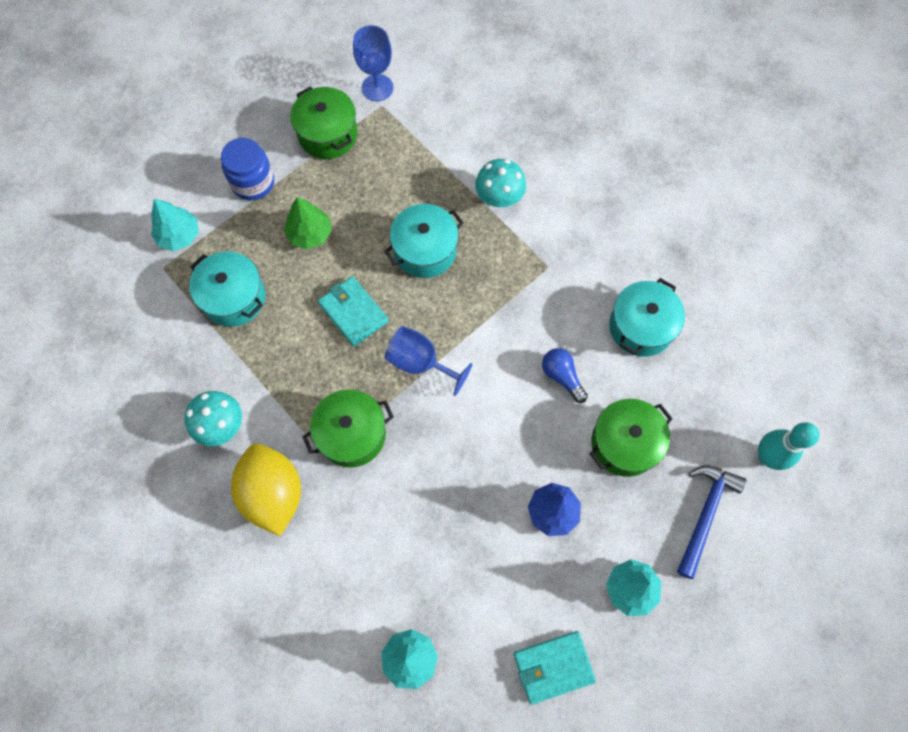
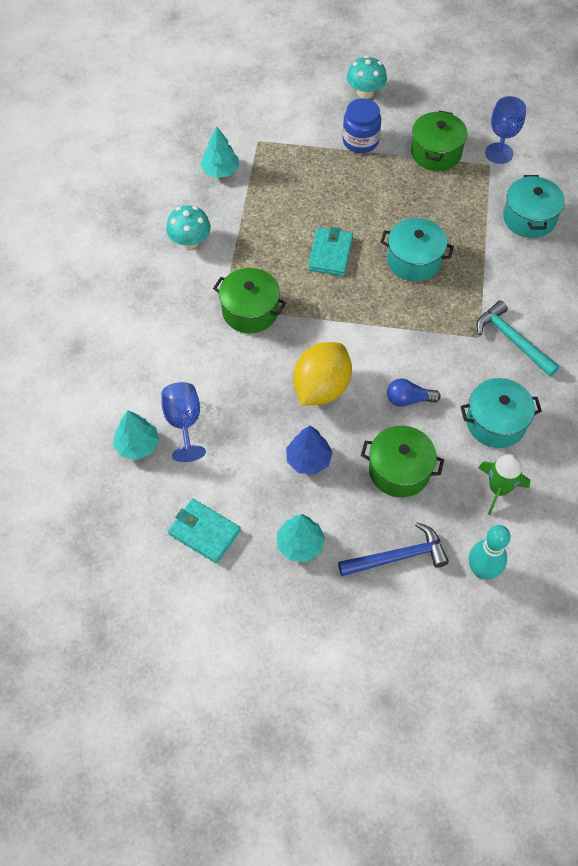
camera: 50 degrees right, 10 degrees down
turquoise tree [151,199,199,251] -> turquoise tree moved to [200,126,239,178]
turquoise pot [189,251,266,327] -> turquoise pot moved to [503,175,565,238]
yellow lemon [231,444,301,536] -> yellow lemon moved to [293,342,352,405]
green tree [284,197,332,249] -> none
blue goblet [384,326,472,396] -> blue goblet moved to [162,382,206,462]
turquoise mushroom [475,159,526,207] -> turquoise mushroom moved to [347,56,387,99]
blue light bulb [542,348,588,403] -> blue light bulb turned 105 degrees counterclockwise [387,379,441,407]
none -> turquoise hammer [476,300,559,377]
none -> green rocket [478,454,530,515]

